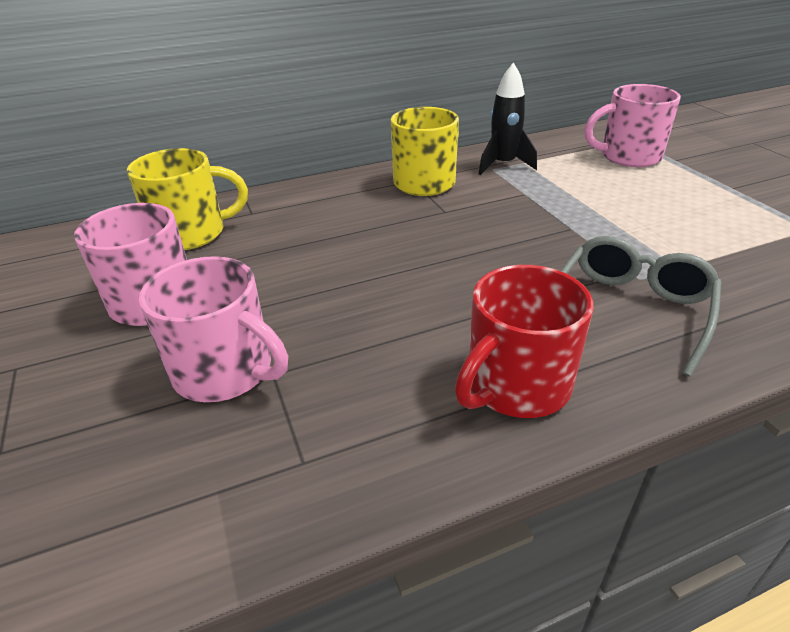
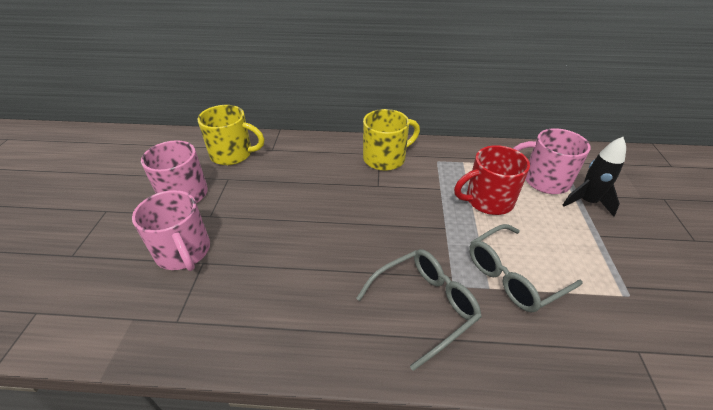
camera: 25 degrees right, 5 degrees up
red mug [455,265,594,418] -> red mug moved to [454,145,530,215]
black rocket [479,62,537,175] -> black rocket moved to [563,137,626,217]
none -> grey glasses [469,224,583,312]

